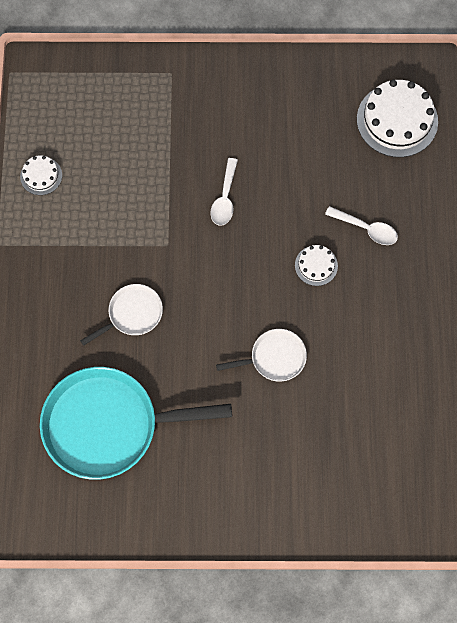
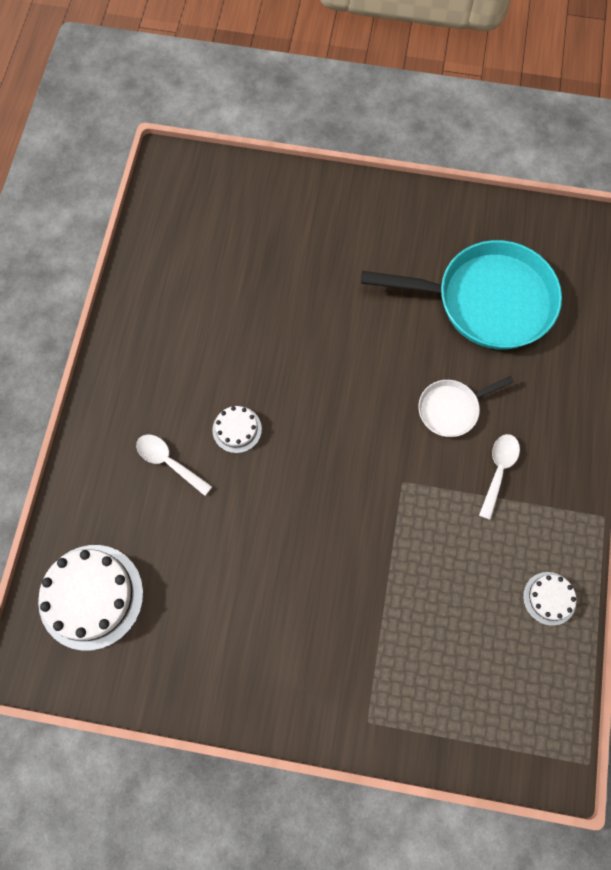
camera: 170 degrees left, 0 degrees up
white spoon [210,158,238,226] -> white spoon moved to [479,434,520,520]
white pan [216,329,307,382] -> none

